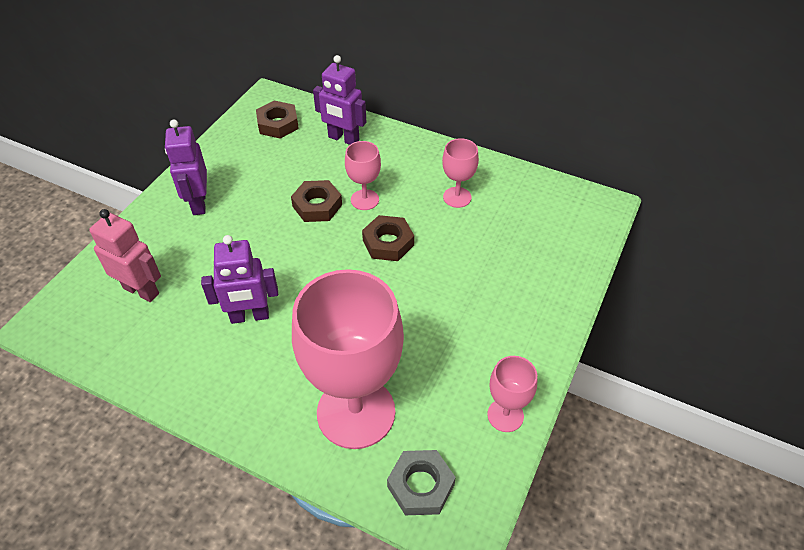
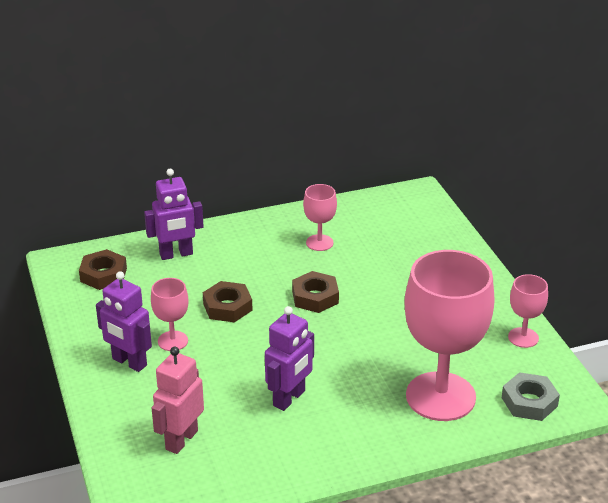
camera: 45 degrees left, 15 degrees down
pink robot [89,209,161,302] -> pink robot turned 45 degrees counterclockwise [152,347,204,454]
pink goblet [345,141,381,210] -> pink goblet moved to [151,278,189,351]

